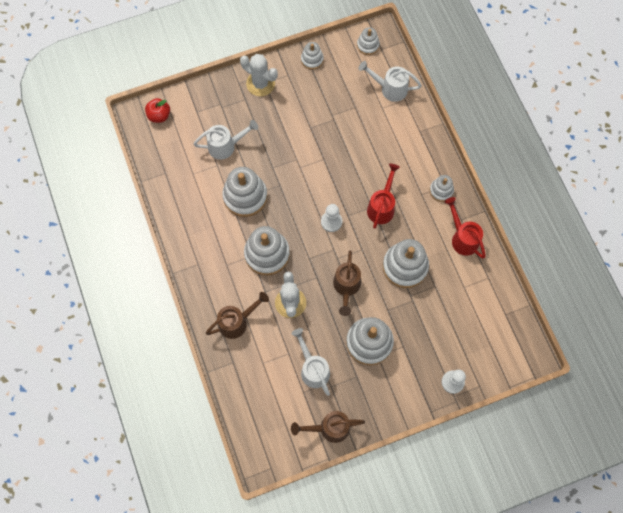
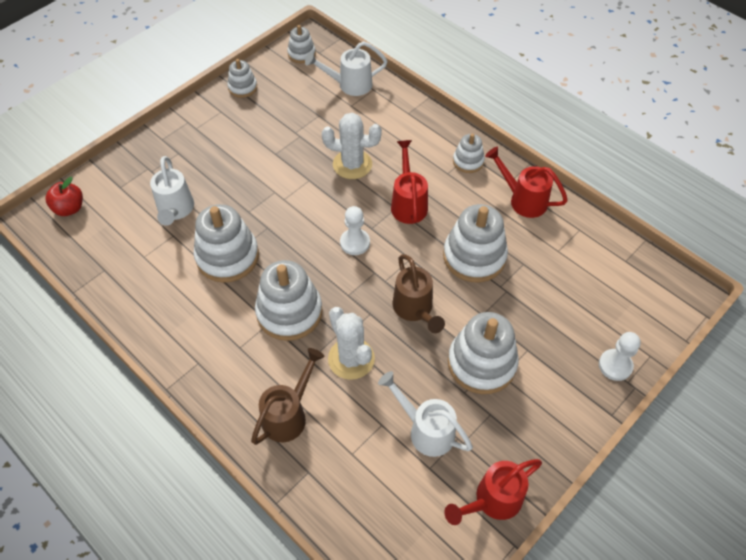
camera: 25 degrees left, 15 degrees down
white watering can [193,120,258,160] -> white watering can turned 120 degrees clockwise [150,156,194,226]
white cactus [240,54,278,96] -> white cactus moved to [322,113,382,179]
brown watering can [291,411,365,443] -> red watering can [444,459,542,525]

